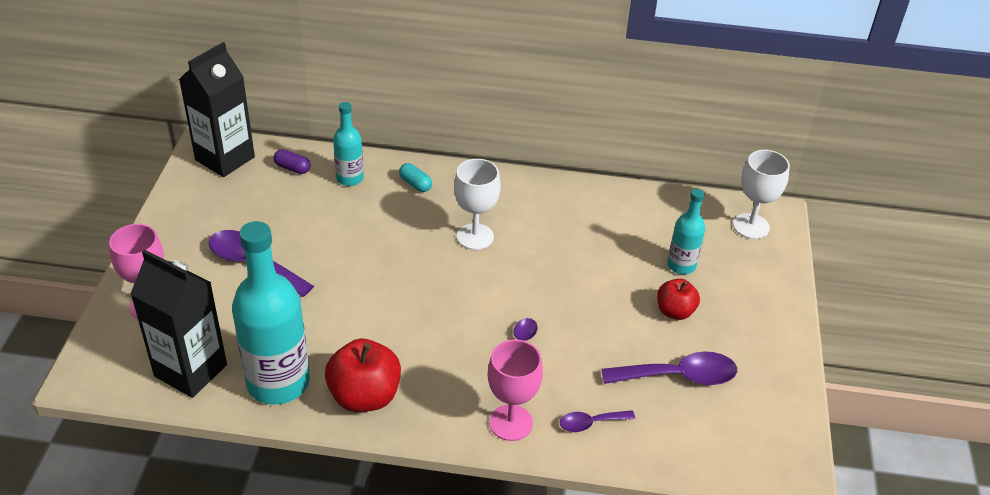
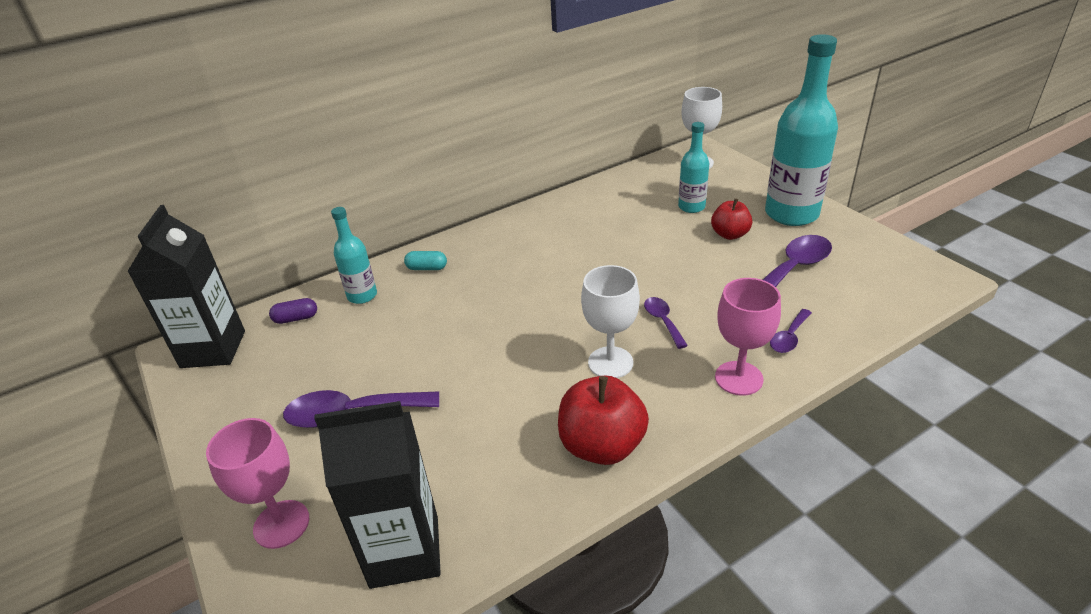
camera: 35 degrees left, 5 degrees down
turquoise bottle [232,221,310,405] -> turquoise bottle moved to [765,34,838,226]
white goblet [454,159,501,250] -> white goblet moved to [581,265,640,378]

